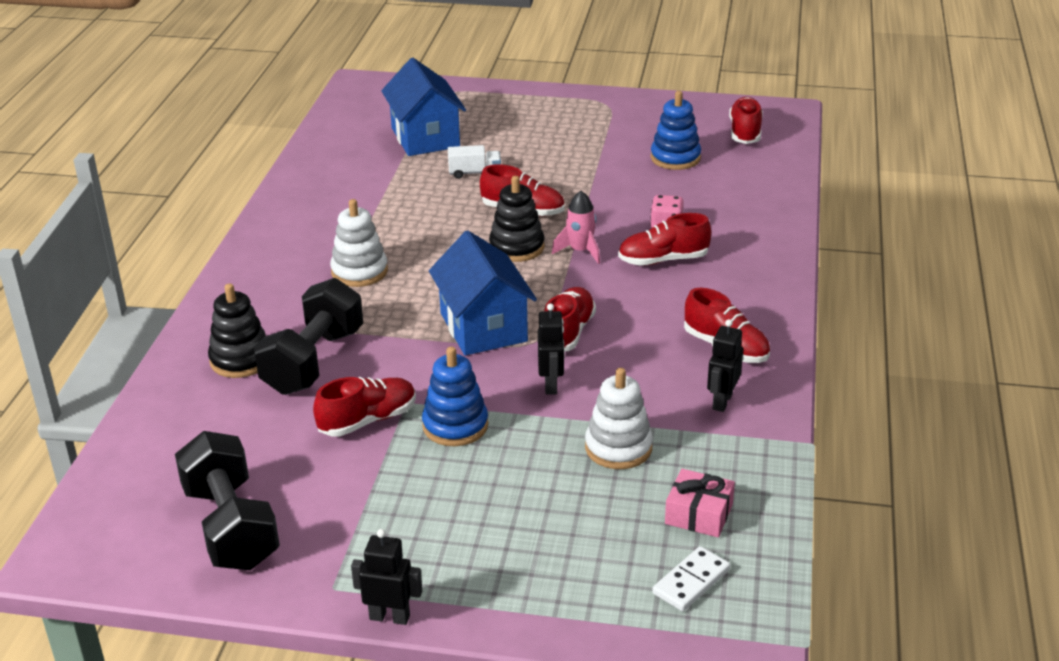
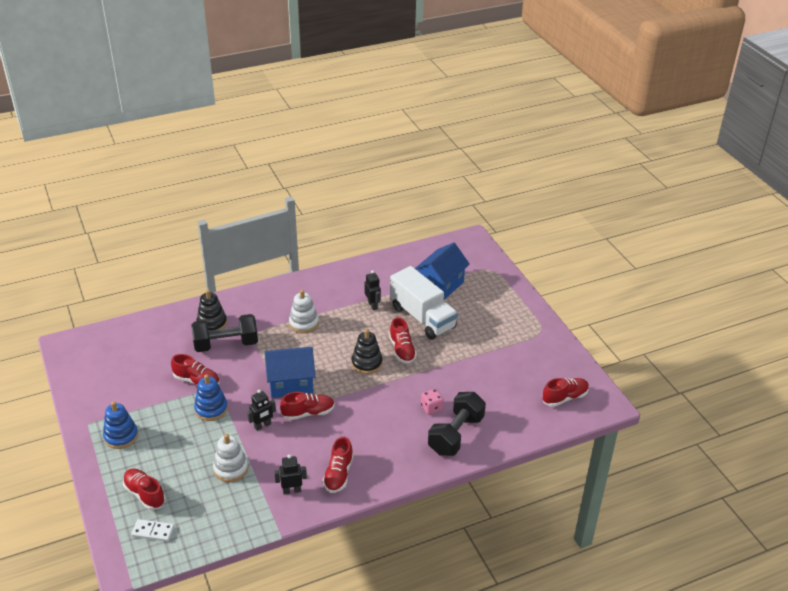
camera: 55 degrees right, 5 degrees up
black dumbbell [175,431,280,570] -> black dumbbell moved to [428,392,486,456]
black robot [351,529,422,625] -> black robot moved to [365,270,381,310]
blue house [429,231,537,356] -> blue house turned 45 degrees clockwise [265,347,316,398]
white truck [448,145,501,179] -> white truck [390,266,458,339], size x2.47
pink rocket [552,191,600,264] -> none
red shoe [618,213,711,266] -> red shoe moved to [123,469,166,510]
blue stacking toy [651,91,701,170] -> blue stacking toy moved to [103,401,138,449]
pink gift [665,469,735,538] -> none

